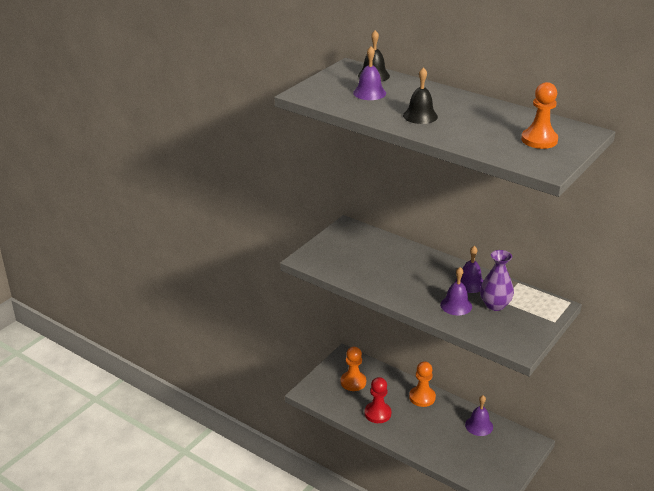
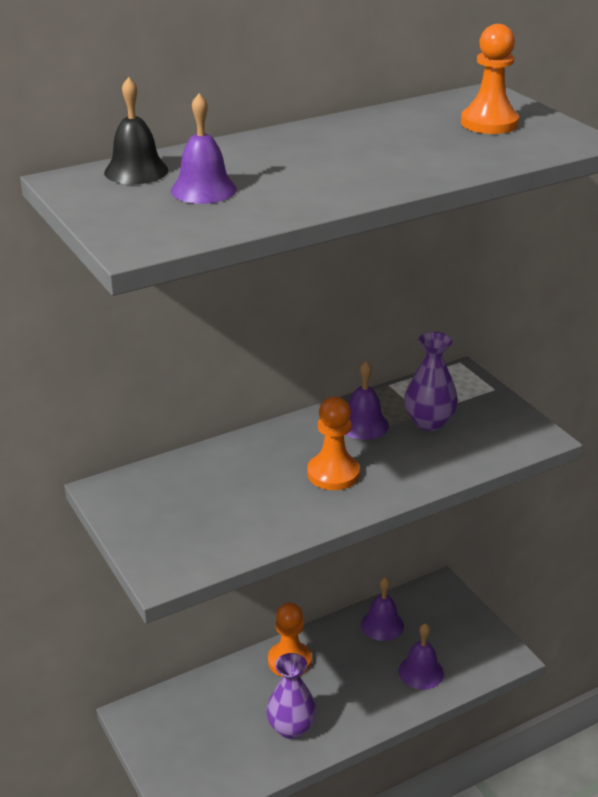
camera: 65 degrees left, 0 degrees up
orange pawn [341,347,366,391] -> orange pawn moved to [307,397,360,490]
red pawn [365,377,392,423] -> purple vase [267,653,317,739]
black bell [403,67,438,124] -> none
purple bell [440,267,472,315] -> purple bell moved to [399,623,444,690]

